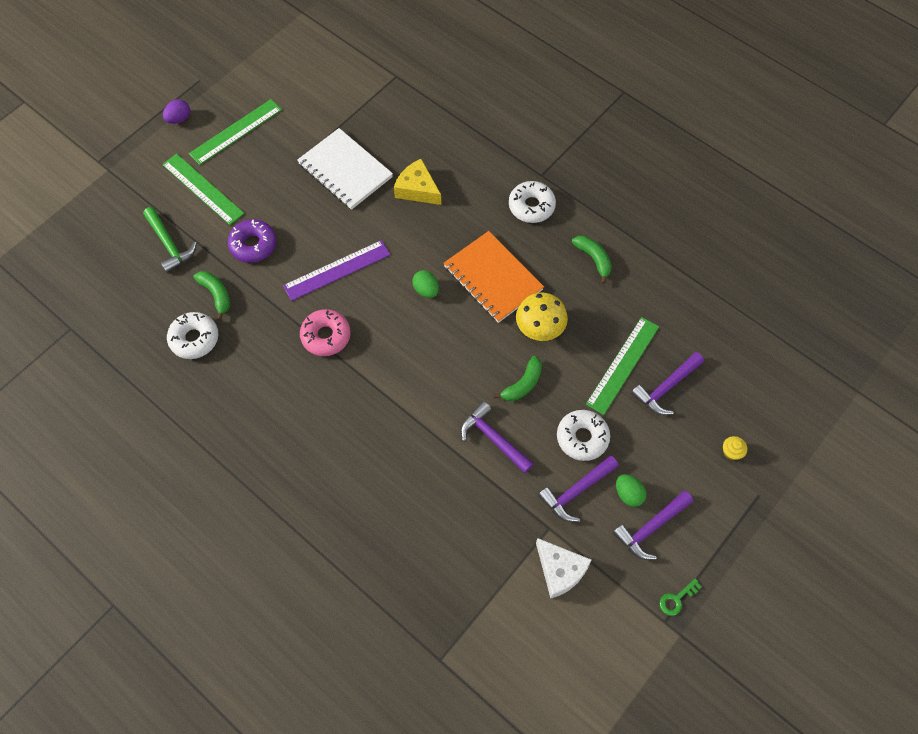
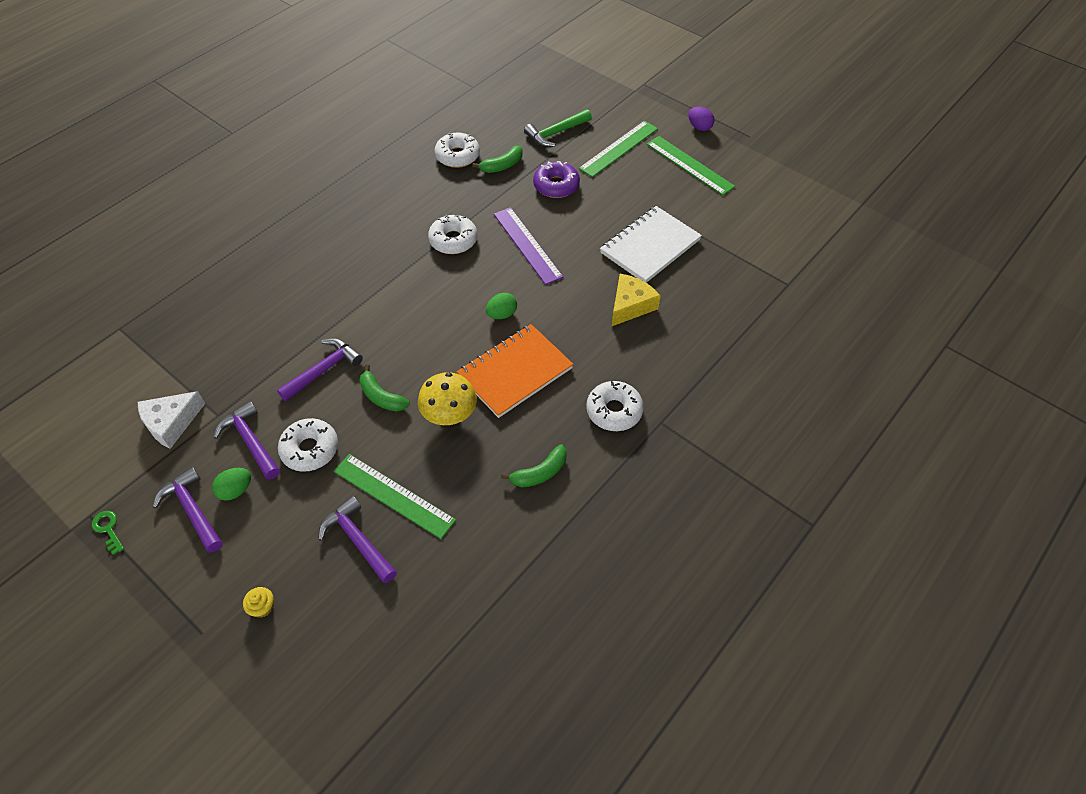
camera: 90 degrees right, 10 degrees down
pink donut [300,309,351,356] -> white donut [428,215,478,254]

